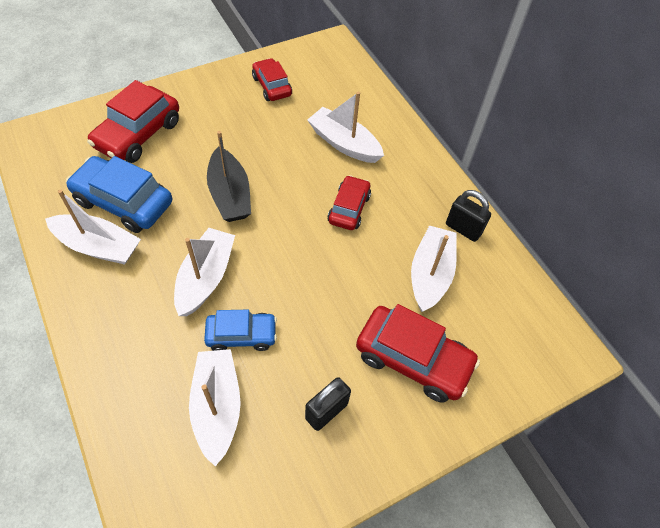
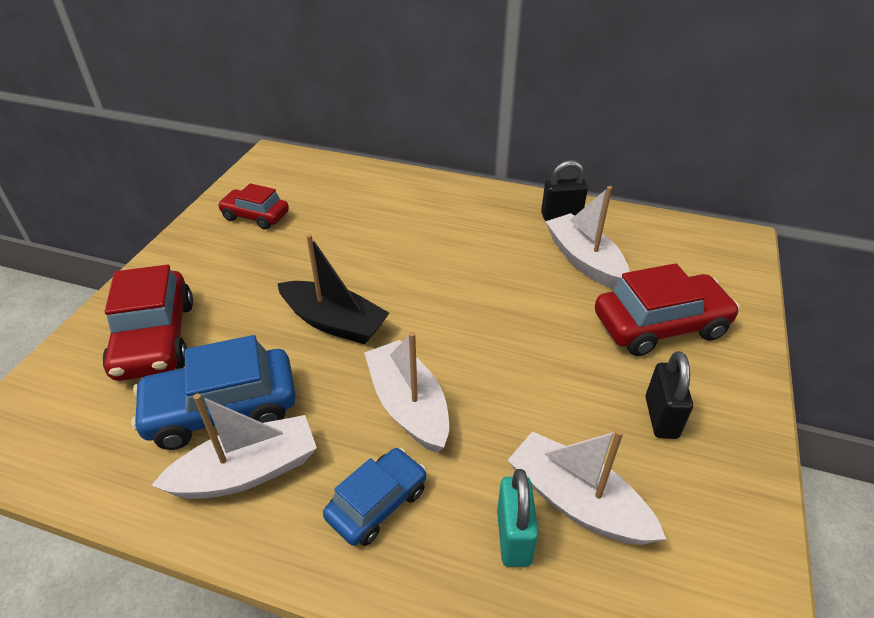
camera: 40 degrees left, 15 degrees down
blue car [204,310,277,351] -> blue car moved to [323,448,427,546]
white boat [307,92,384,163] -> none
red car [327,175,371,230] -> none
none -> turquoise padlock [497,469,539,567]

